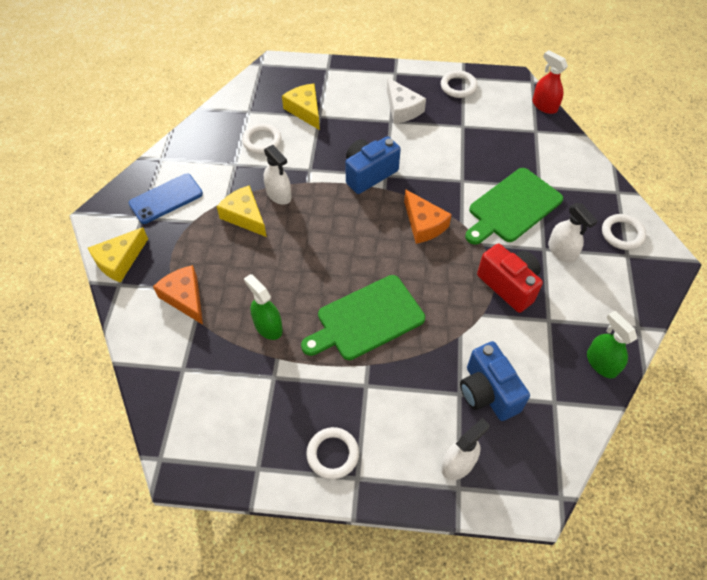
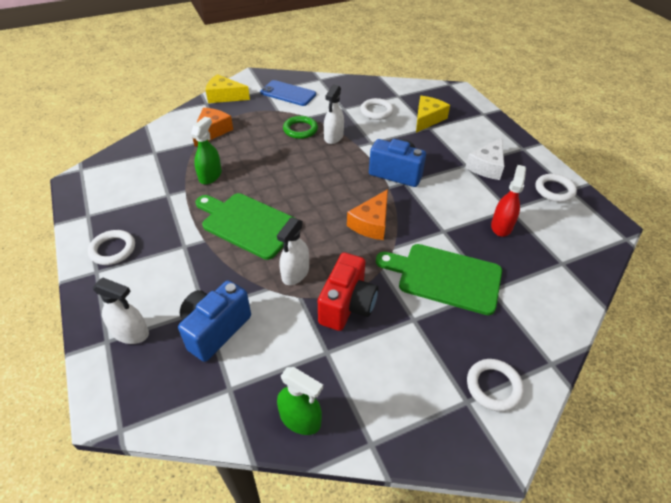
camera: 60 degrees right, 10 degrees down
yellow cheese [217,186,267,237] -> green ring [283,116,318,139]
red spray bottle [532,50,568,114] -> red spray bottle moved to [491,165,526,237]
white spray bottle [548,203,598,263] -> white spray bottle moved to [277,217,309,285]
green spray bottle [587,311,637,378] -> green spray bottle turned 90 degrees clockwise [277,367,323,435]

